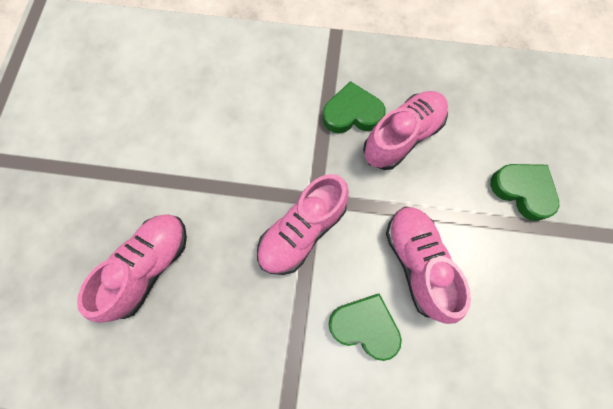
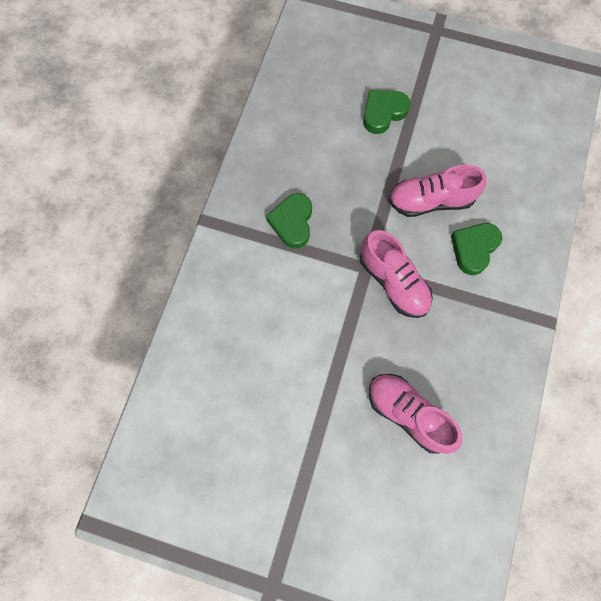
camera: 80 degrees left, 0 degrees up
pink shoe [363,91,448,170] -> none

